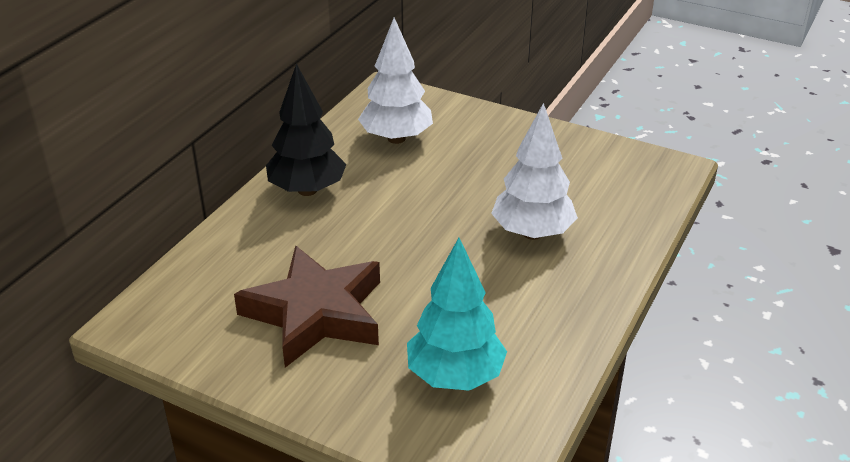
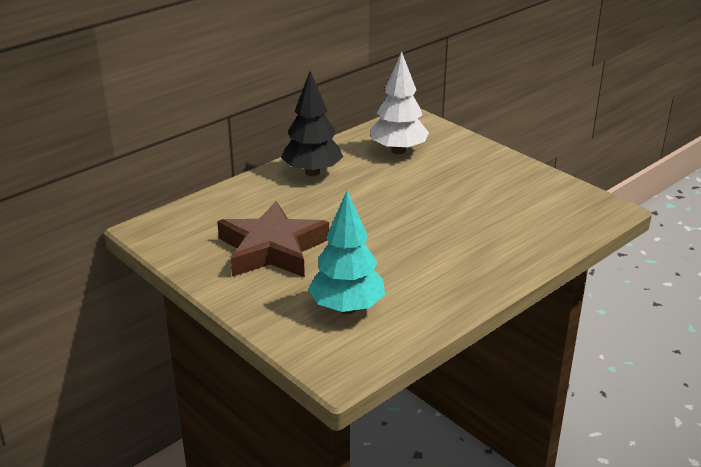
camera: 20 degrees right, 5 degrees down
white tree [491,103,578,240] -> none

